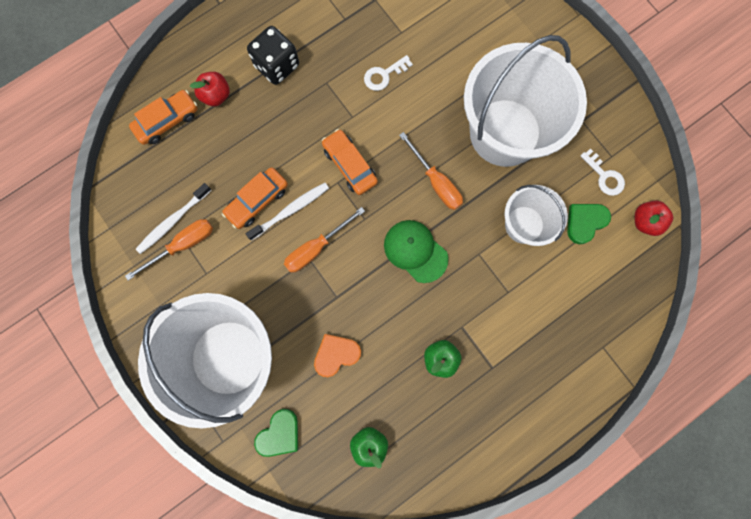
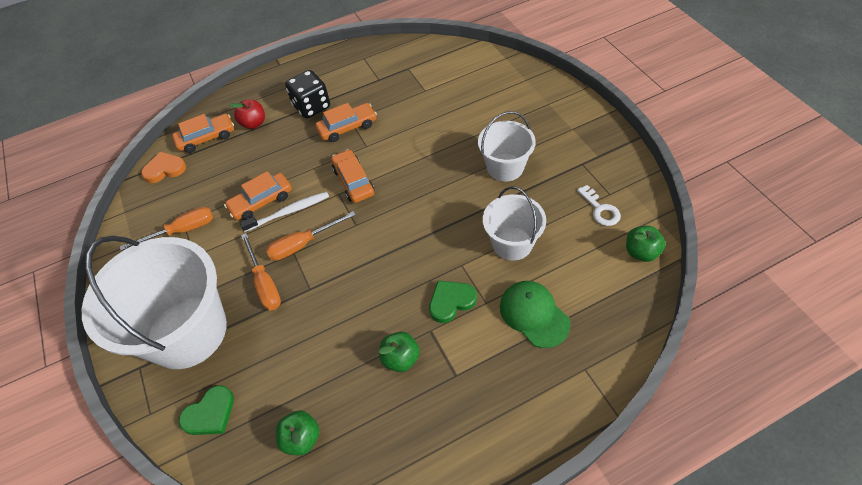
camera: 15 degrees right, 25 degrees down
white toothbrush [136,183,211,254] -> none
orange heart [314,334,361,377] -> orange heart moved to [141,152,186,183]
white key [364,55,413,91] -> none
green cap [384,220,448,283] -> green cap moved to [500,281,571,348]
orange screwdriver [399,132,463,210] -> orange screwdriver moved to [241,233,281,310]
white bucket [464,35,587,167] -> white bucket [478,111,536,182], size x0.53
green heart [567,204,611,245] -> green heart moved to [429,281,477,323]
red apple [635,200,673,236] -> green apple [626,226,666,262]
none -> orange car [315,103,377,142]

